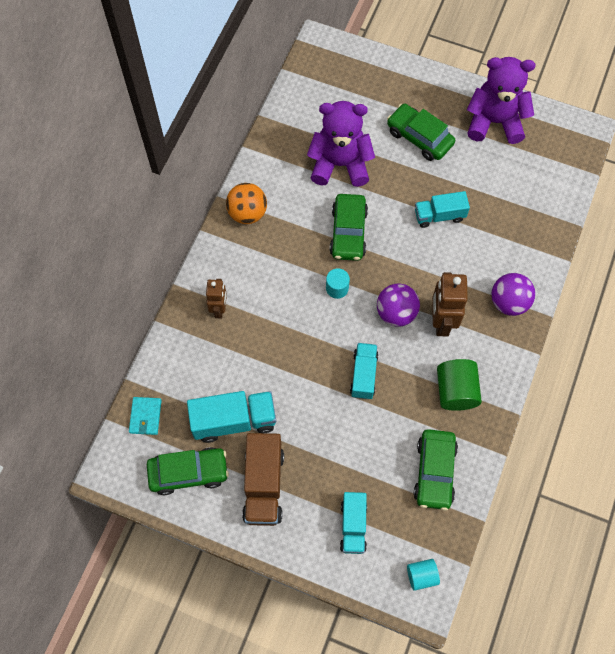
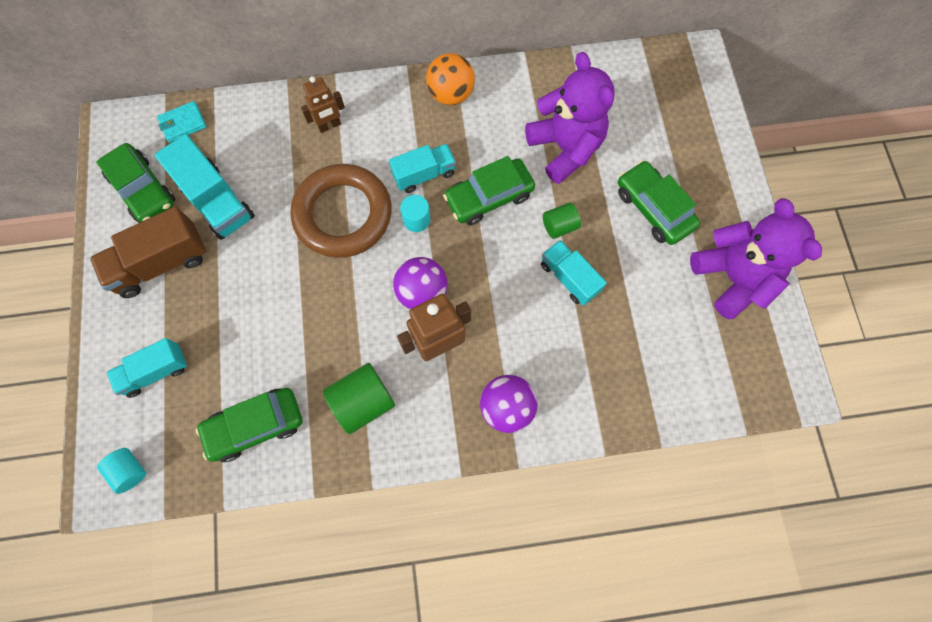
camera: 60 degrees right, 5 degrees up
turquoise truck [350,343,378,399] -> turquoise truck moved to [389,144,456,193]
green car [387,104,455,161] -> green car turned 45 degrees counterclockwise [618,160,700,245]
none -> brown ring [290,164,392,258]
none -> green cylinder [543,202,581,239]

